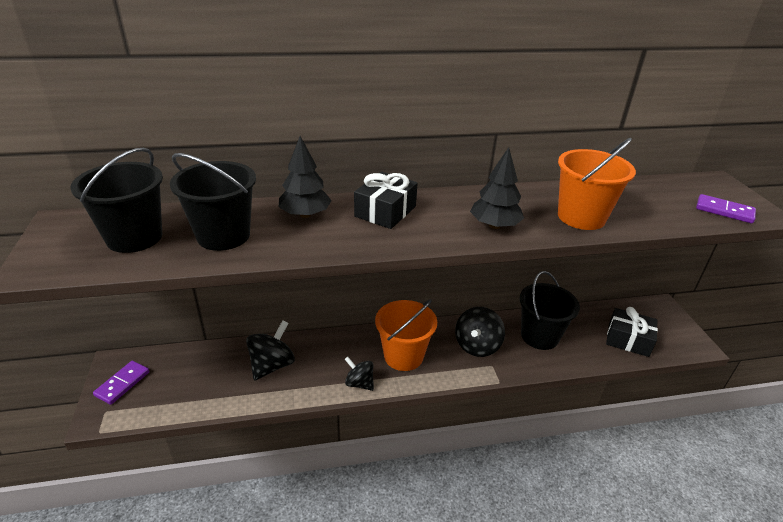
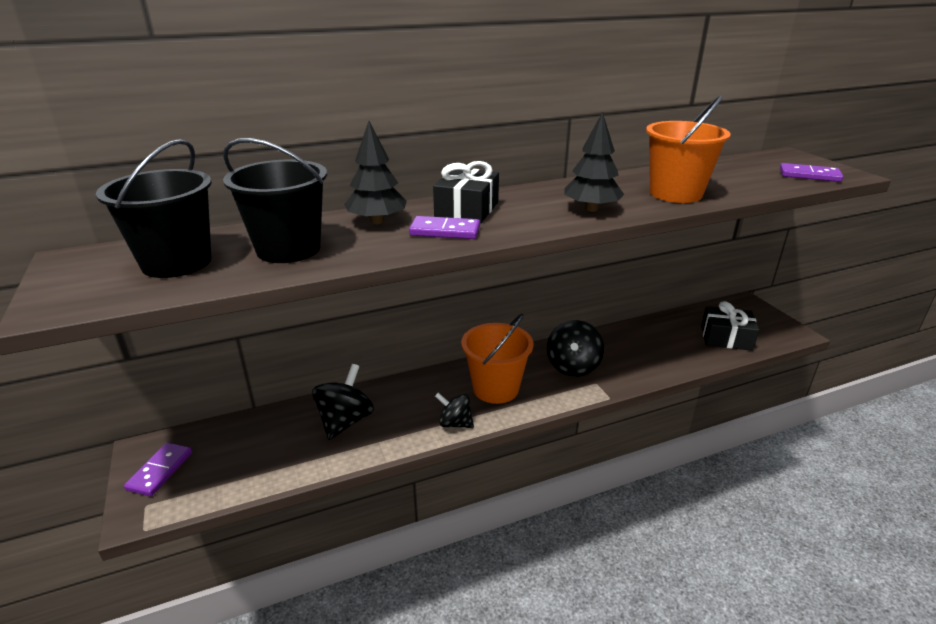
camera: 10 degrees left, 5 degrees down
black bucket [519,271,580,350] -> none
none -> purple domino [409,216,480,239]

